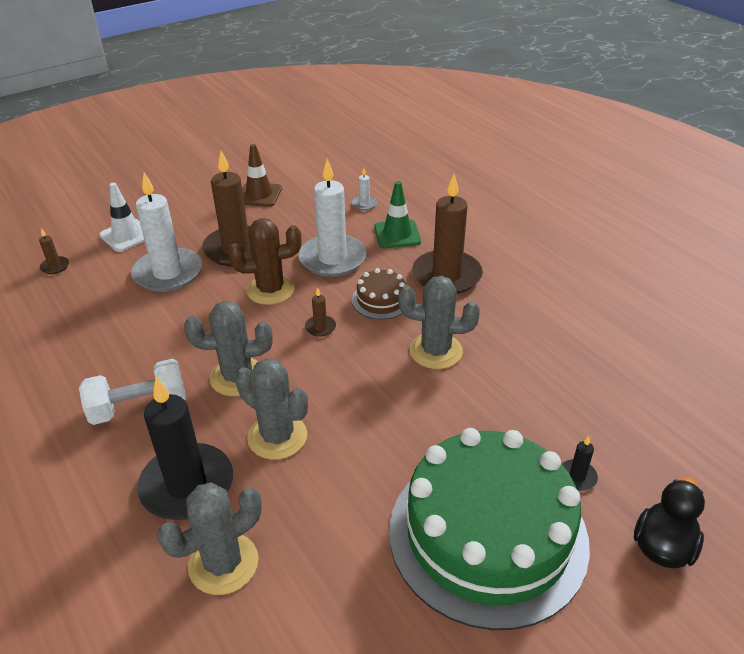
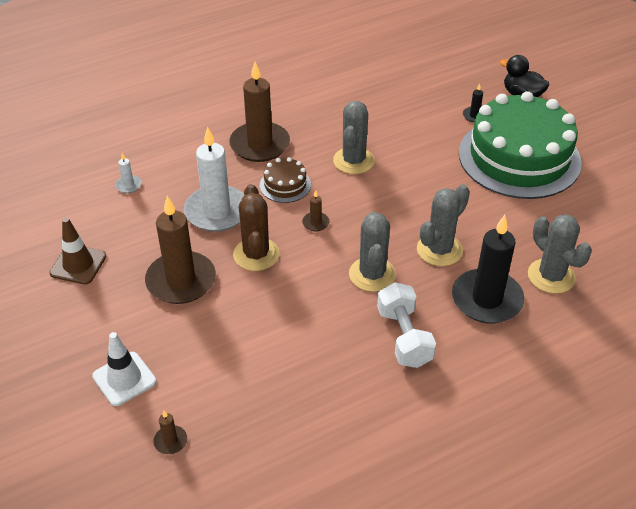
camera: 85 degrees left, 5 degrees up
white candle [131,173,202,292] -> none
green traffic cone [374,181,421,248] -> none

